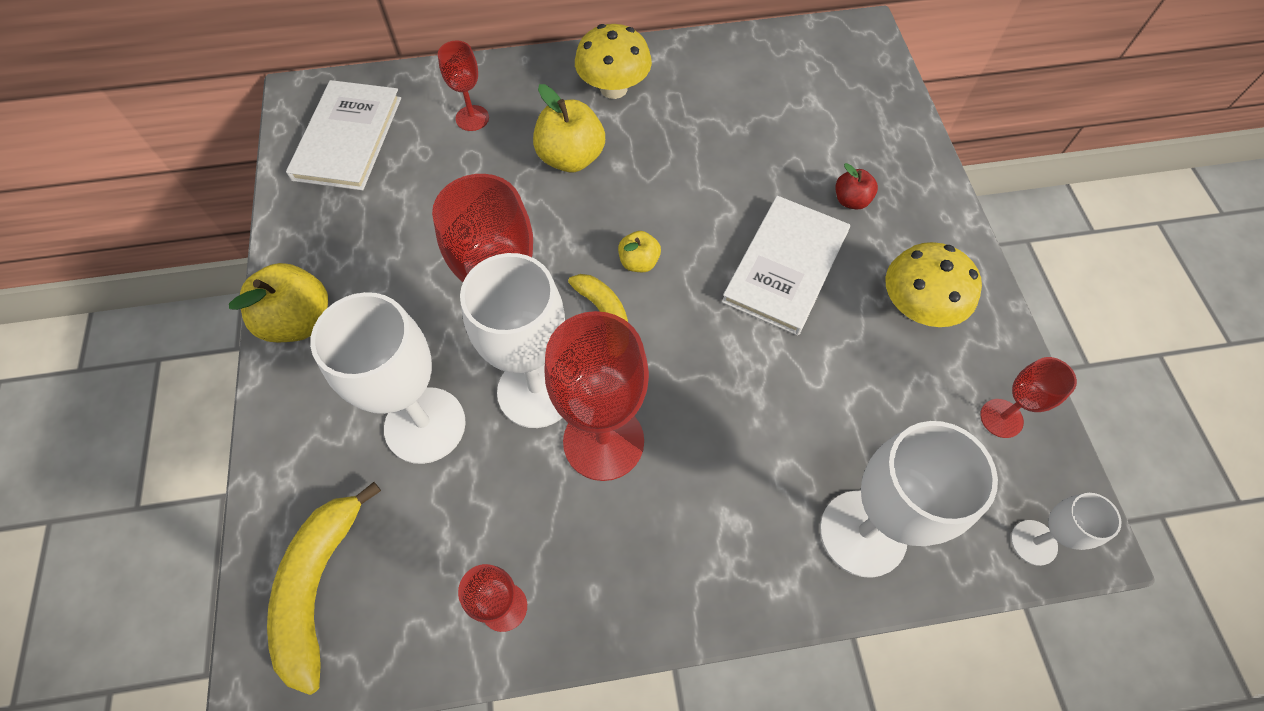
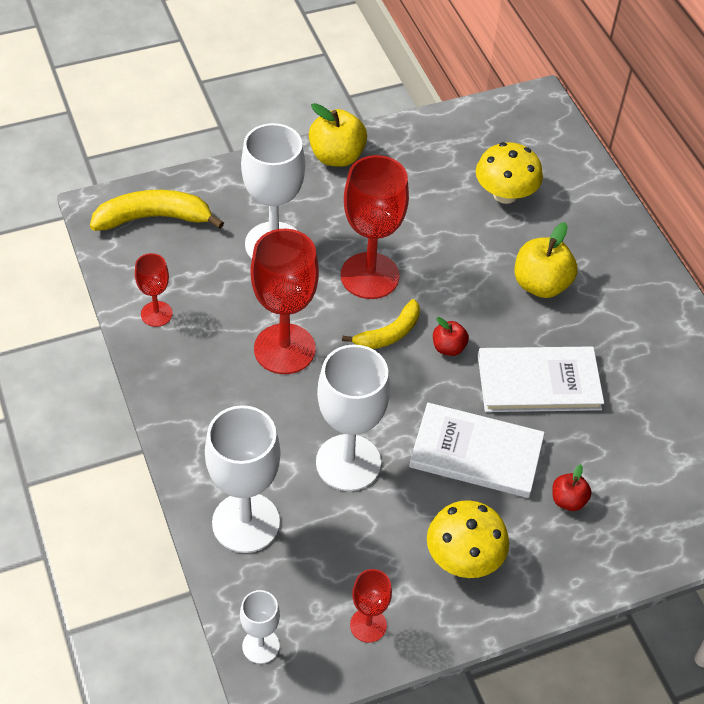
camera: 75 degrees right, 10 degrees down
white book [286,80,401,191] -> white book moved to [478,346,604,412]
red goblet [438,40,489,131] -> none
white goblet [460,253,565,428] -> white goblet moved to [316,344,390,491]
yellow mushroom [575,24,652,99] -> yellow mushroom moved to [476,142,543,204]
yellow apple [618,231,661,272] -> red apple [433,317,469,356]

